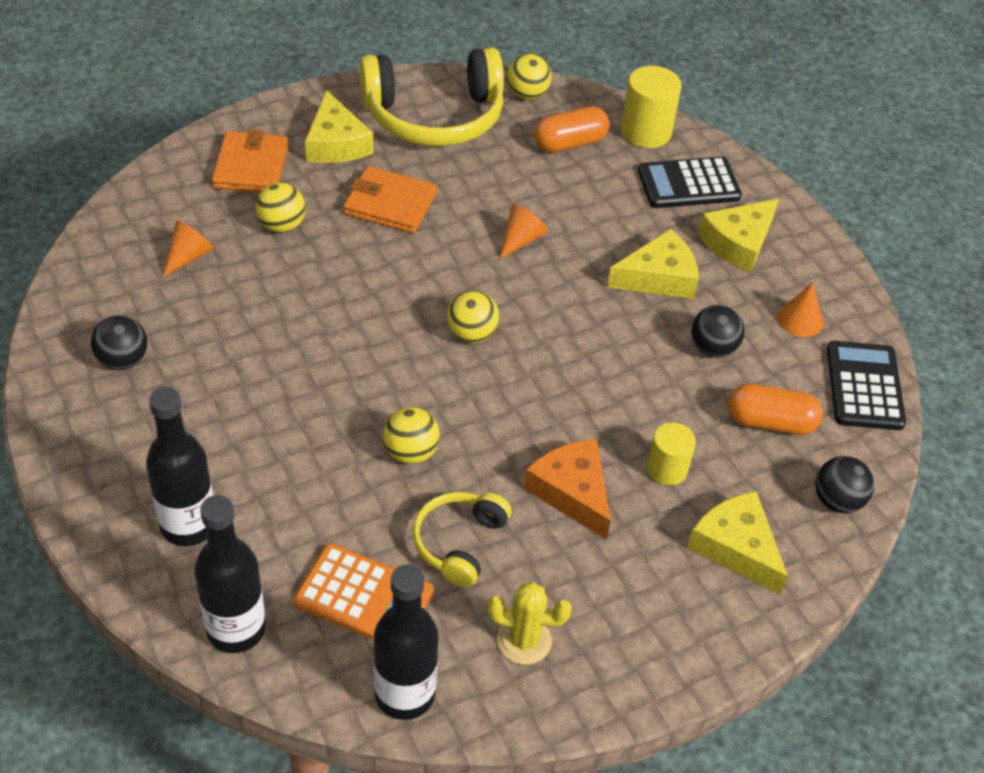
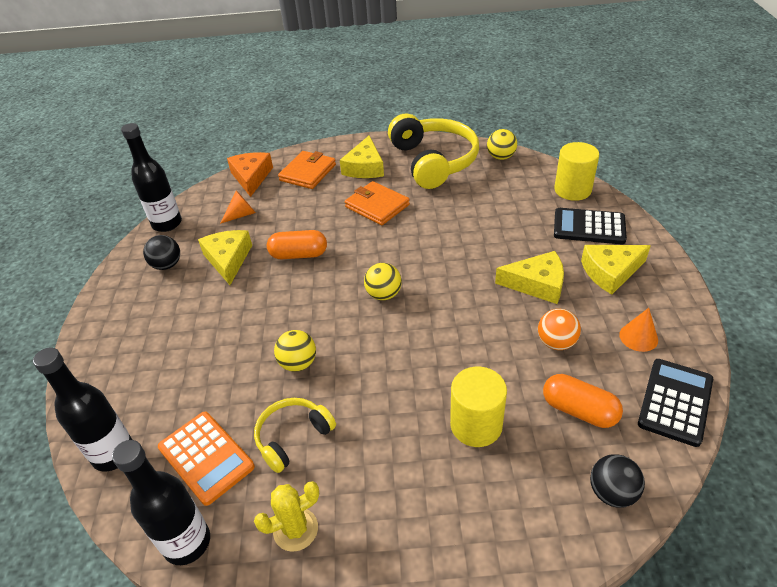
camera: 30 degrees right, 5 degrees down
black bottle [146,387,213,546] -> black bottle moved to [121,123,182,232]
yellow ball [255,183,306,233] -> none
yellow headphones [360,48,504,146] -> yellow headphones turned 120 degrees counterclockwise [388,113,479,189]
yellow cactus [487,582,572,665] -> yellow cactus turned 60 degrees counterclockwise [254,481,319,552]
orange cone [499,205,548,260] -> none
orange cheese [524,439,611,540] -> orange cheese moved to [227,152,273,197]
orange capsule [534,106,609,153] -> orange capsule moved to [267,230,327,259]
yellow cylinder [647,423,696,486] -> yellow cylinder [450,366,507,447], size x1.54
yellow cheese [687,491,788,594] -> yellow cheese moved to [198,230,252,285]
black ball [691,305,744,357] -> orange ball [538,309,581,350]

